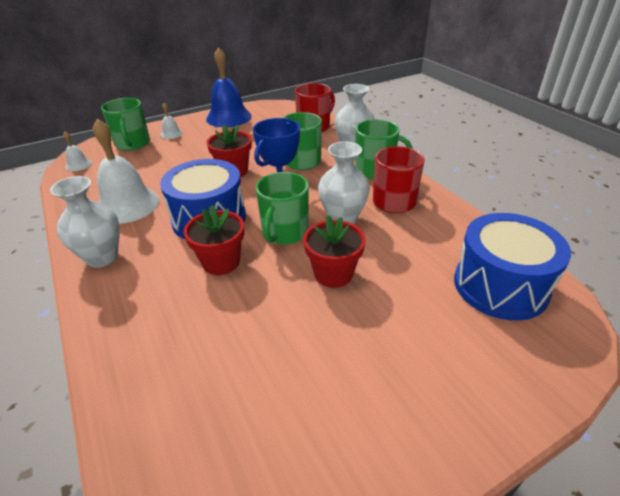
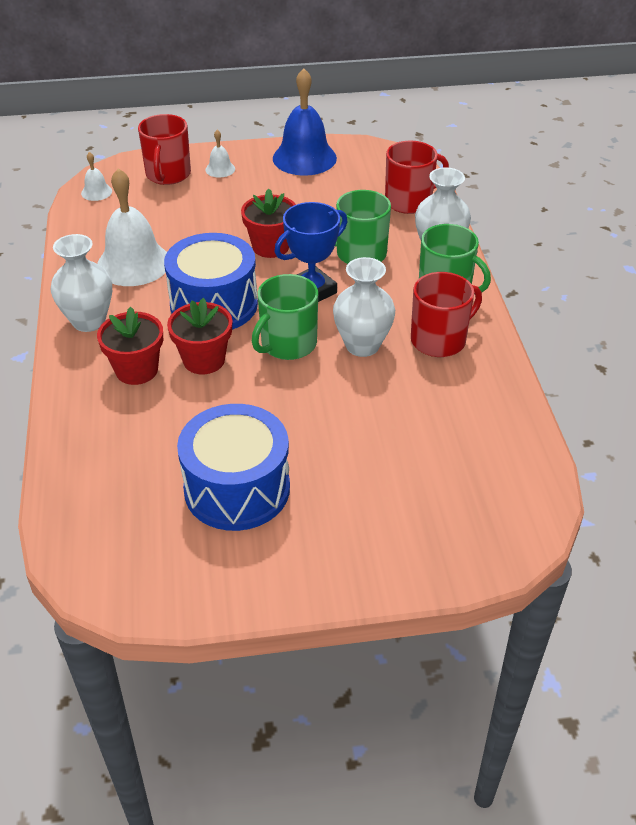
camera: 20 degrees right, 5 degrees up
green mug [101,98,150,151] -> red mug [138,114,191,185]
red flower pot [303,215,366,288] -> red flower pot moved to [97,307,163,385]
blue drum [454,213,571,321] -> blue drum moved to [177,404,290,531]

